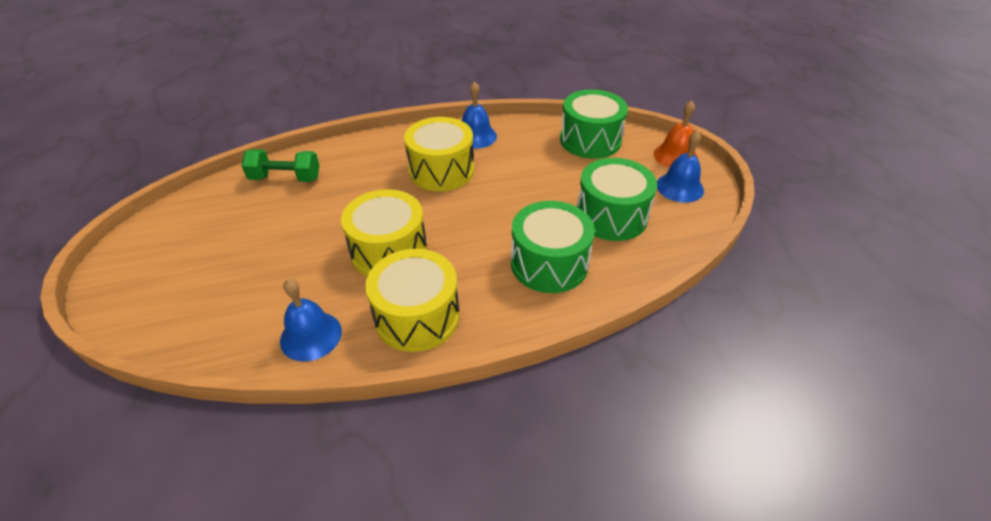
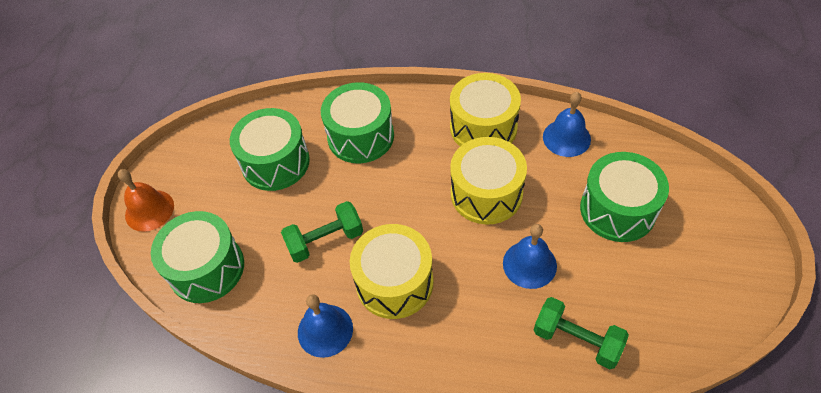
camera: 150 degrees left, 10 degrees up
blue bell [657,130,704,203] -> blue bell moved to [503,224,557,289]
none -> green dumbbell [281,201,363,263]
none -> green drum [580,152,669,242]

